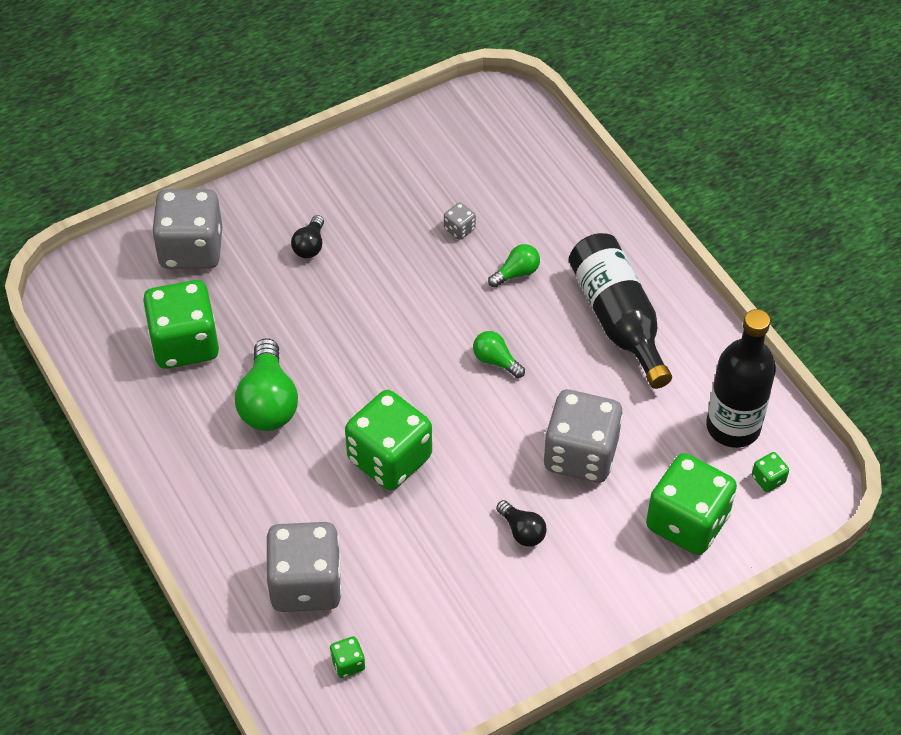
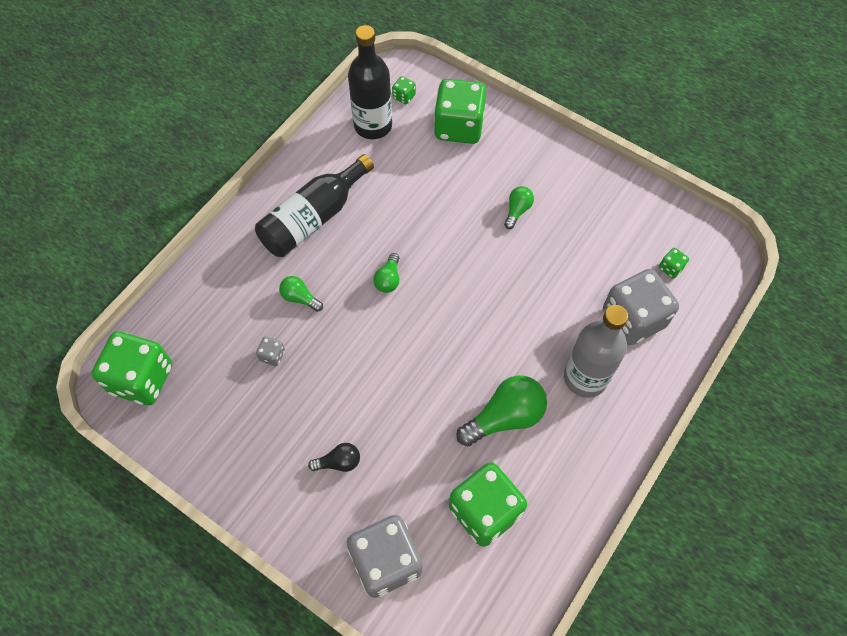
camera: 115 degrees left, 10 degrees up
green dice [345,390,432,490] -> green dice moved to [92,331,172,405]
black light bulb [496,500,547,547] -> green light bulb [504,186,534,229]
grey dice [543,390,623,483] -> none
none -> grey bottle [564,305,628,398]

